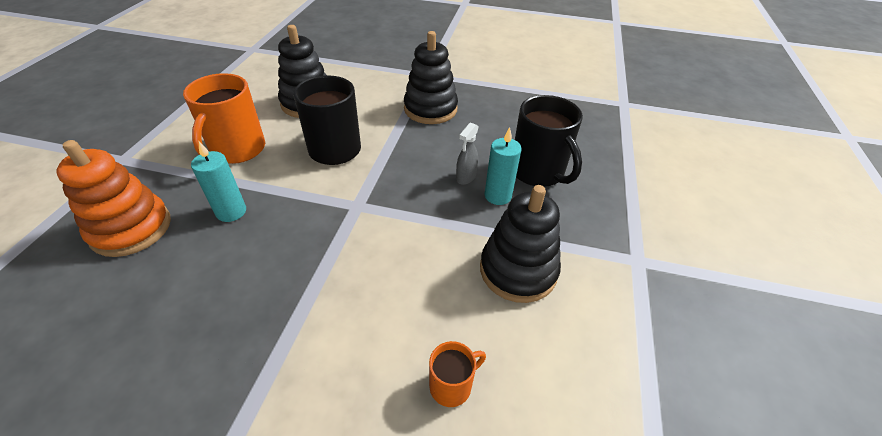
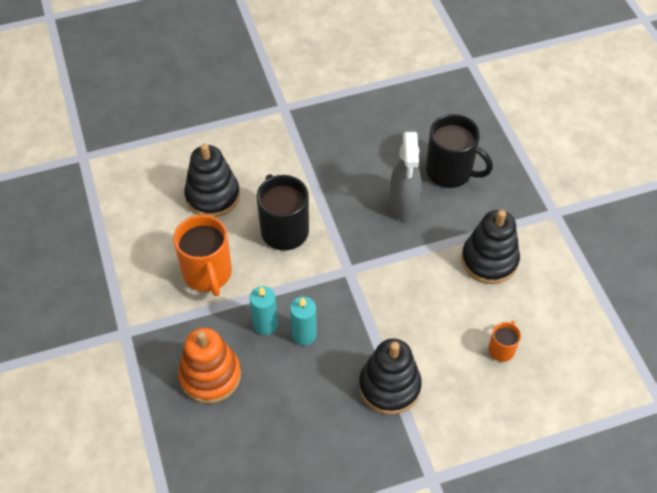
camera: 30 degrees left, 10 degrees up
black stacking toy [404,31,458,124] -> black stacking toy moved to [359,339,422,415]
grey spray bottle [456,123,478,185] -> grey spray bottle [389,132,421,221], size x1.92
turquoise candle [485,127,522,205] -> turquoise candle moved to [290,297,317,345]

